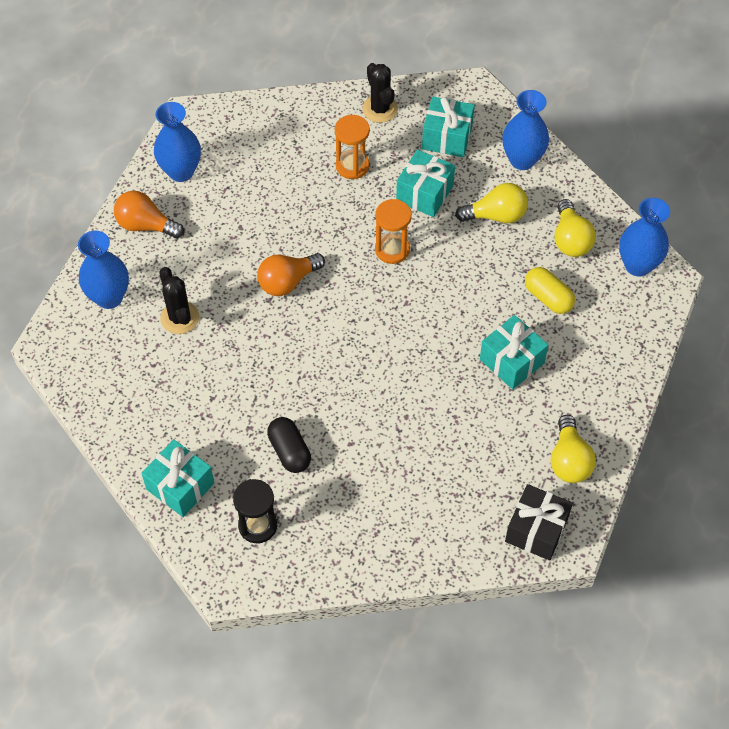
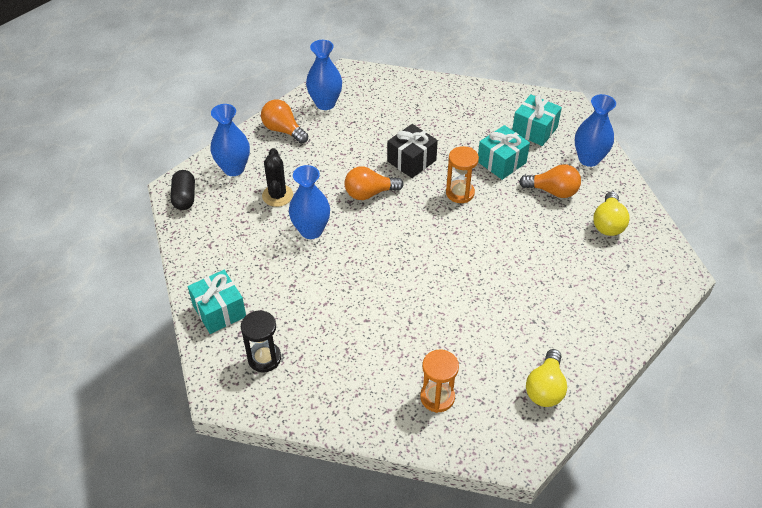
camera: 20 degrees right, 10 degrees down
black capsule [267,417,311,473] -> black capsule moved to [171,170,195,210]
orange hourglass [335,115,370,179] -> orange hourglass moved to [420,350,459,413]
black cactus [362,63,398,123] -> none
yellow light bulb [455,183,528,223] -> orange light bulb [519,164,581,198]
turquoise gift [480,315,548,390] -> none
black gift [505,484,573,561] -> black gift moved to [387,124,438,178]
yellow capsule [525,267,575,314] -> none
blue vase [619,198,670,277] -> blue vase moved to [289,165,330,239]

